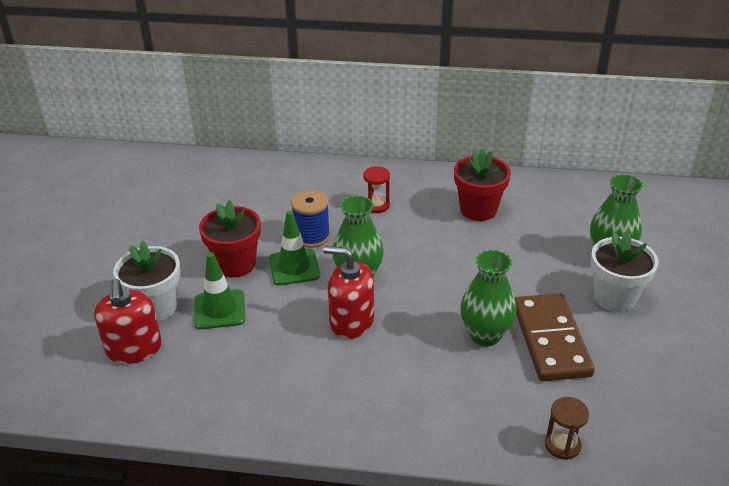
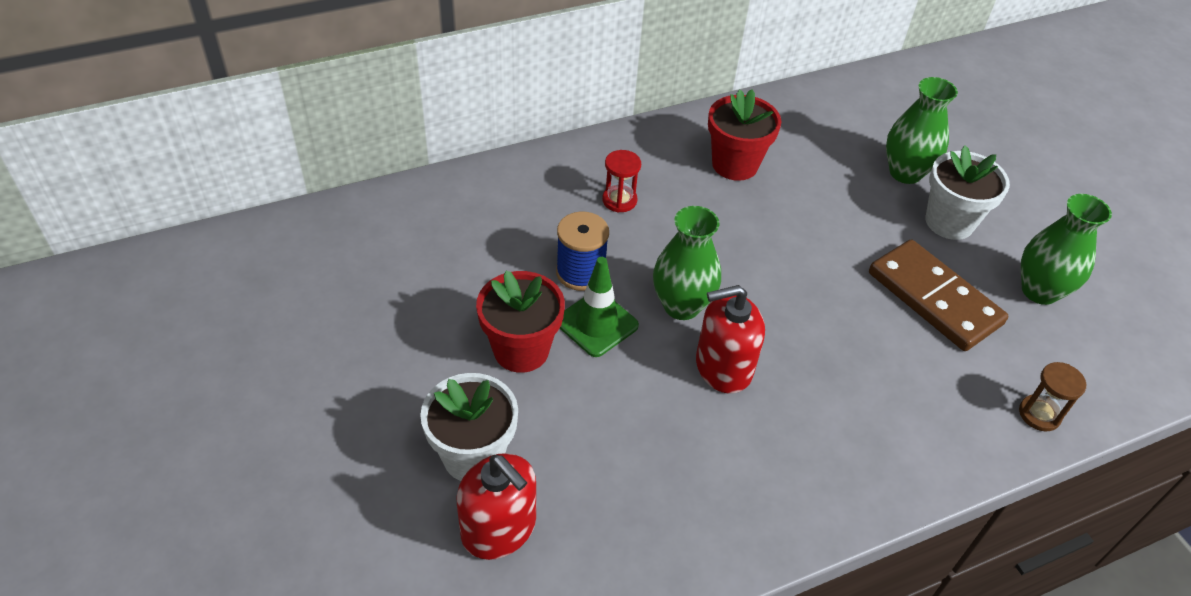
camera: 35 degrees left, 10 degrees up
green traffic cone [194,252,245,329] -> none
green vase [460,250,516,346] -> green vase moved to [1021,194,1112,305]

